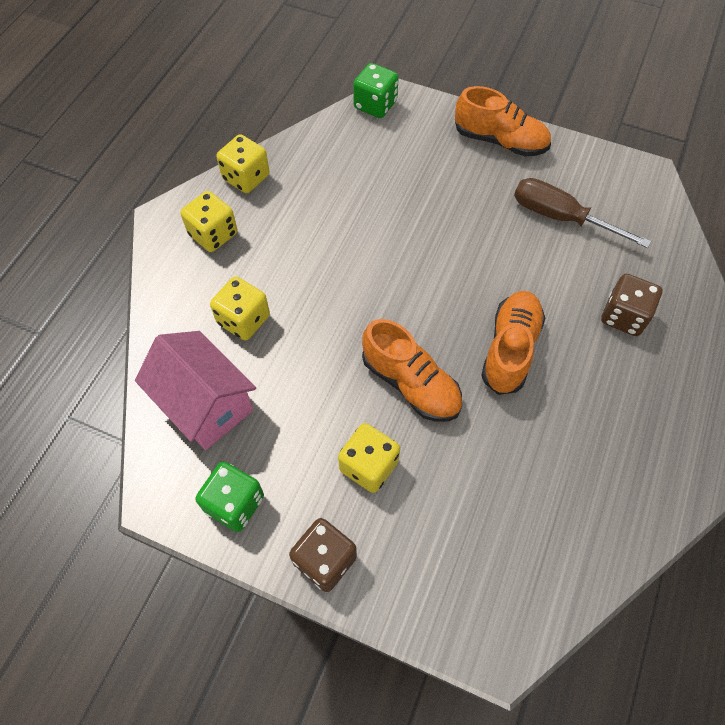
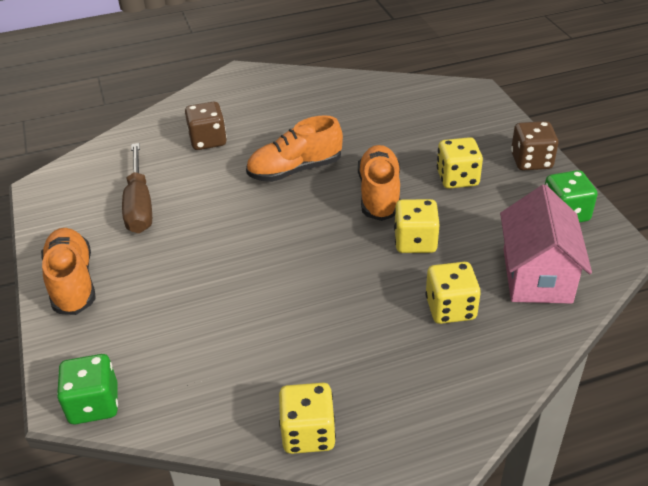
camera: 130 degrees left, 20 degrees down
yellow dice [180,191,237,252] -> yellow dice moved to [394,199,440,253]

